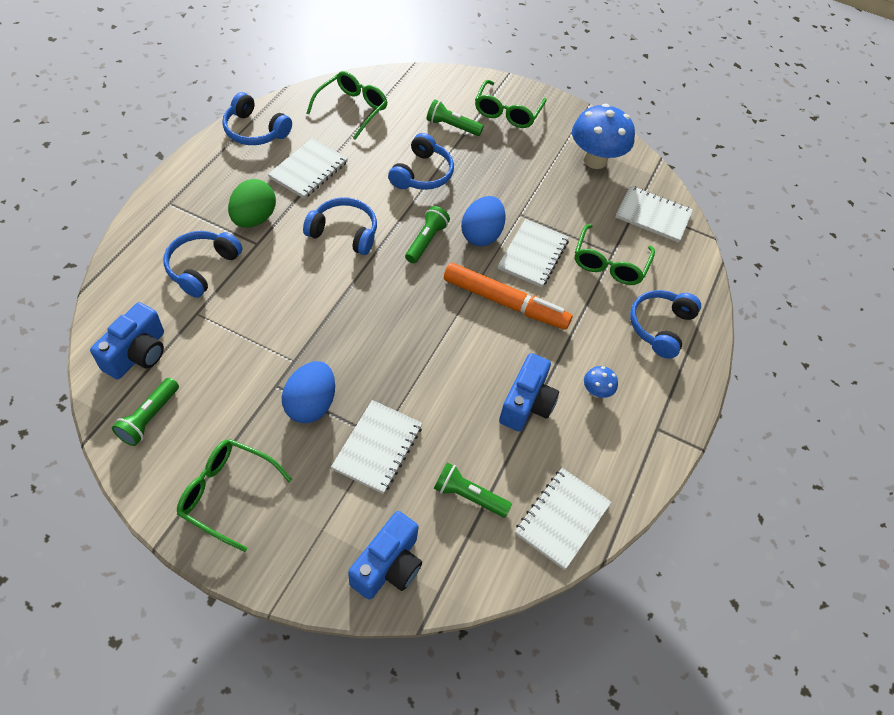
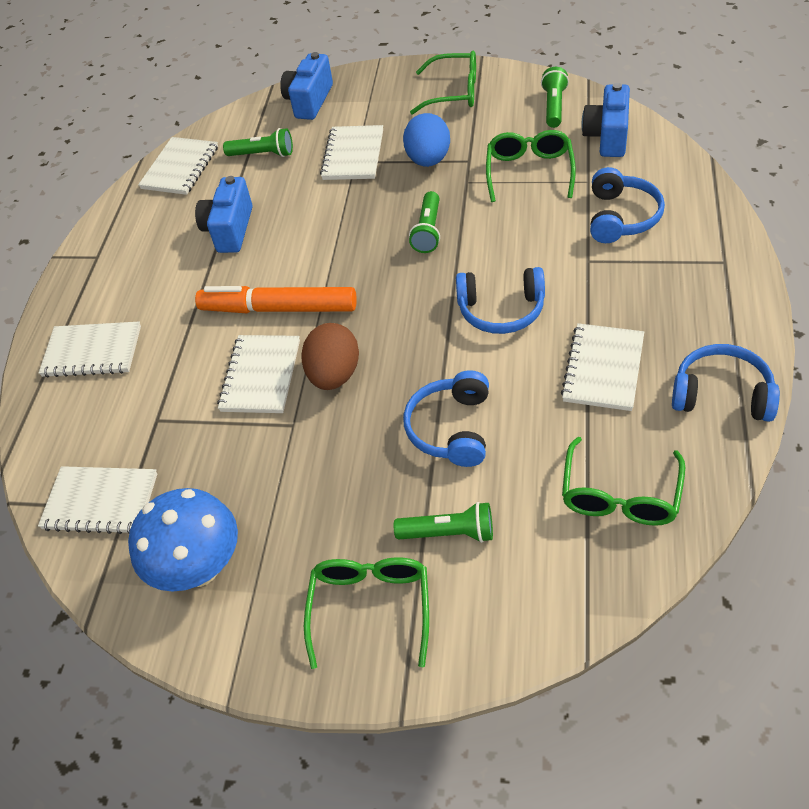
camera: 175 degrees right, 5 degrees down
green egg [228,179,276,228] -> none
green flashlight [405,206,450,263] -> green flashlight moved to [409,191,440,253]
blue egg [461,196,506,246] -> brown egg [301,323,359,390]
green glasses [575,224,655,285] -> green glasses moved to [486,130,576,202]
blue mushroom [584,366,618,398] -> none
blue headphones [630,290,701,359] -> white notebook [39,322,141,378]

